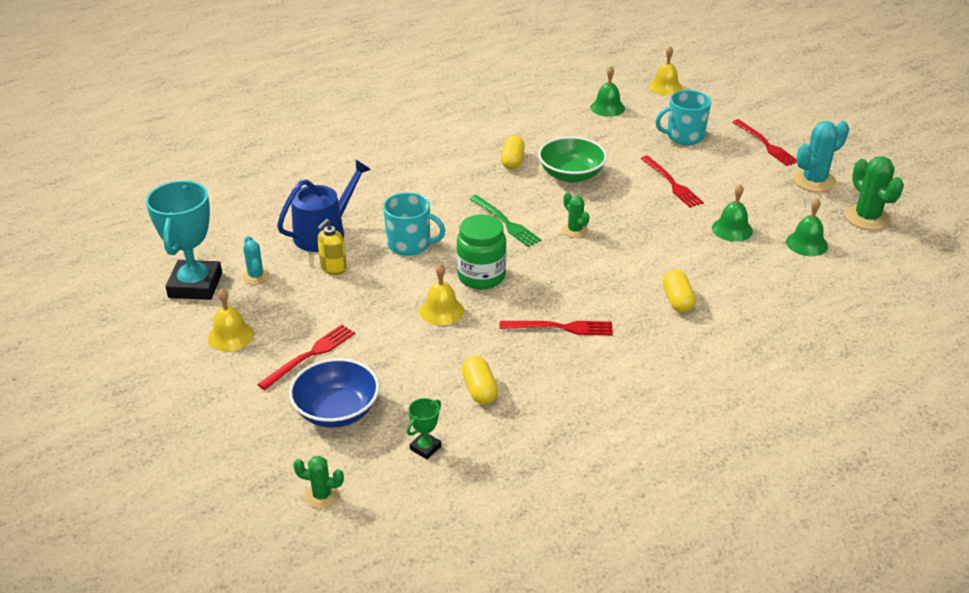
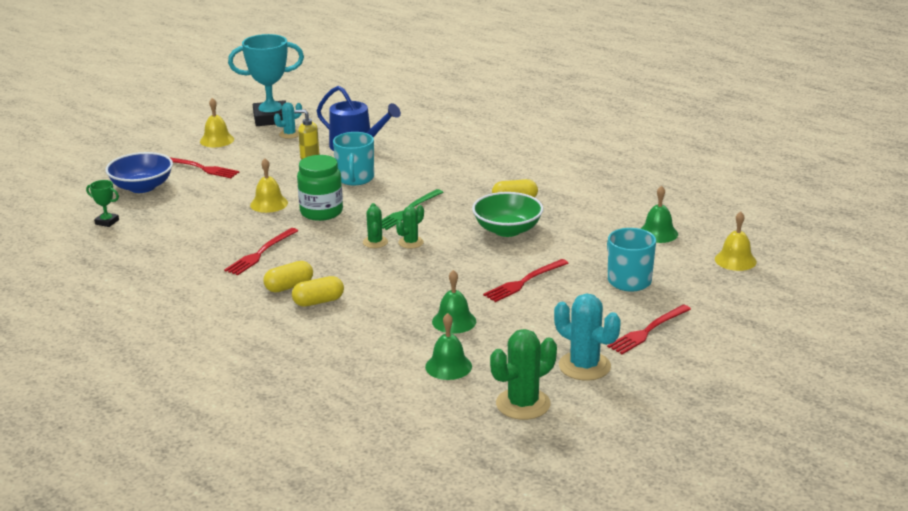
camera: 75 degrees right, 10 degrees down
green cactus [293,456,344,508] -> green cactus moved to [363,203,388,248]
yellow capsule [462,356,498,405] -> yellow capsule moved to [264,261,313,292]
red fork [500,321,613,335] -> red fork turned 45 degrees clockwise [224,228,298,275]

